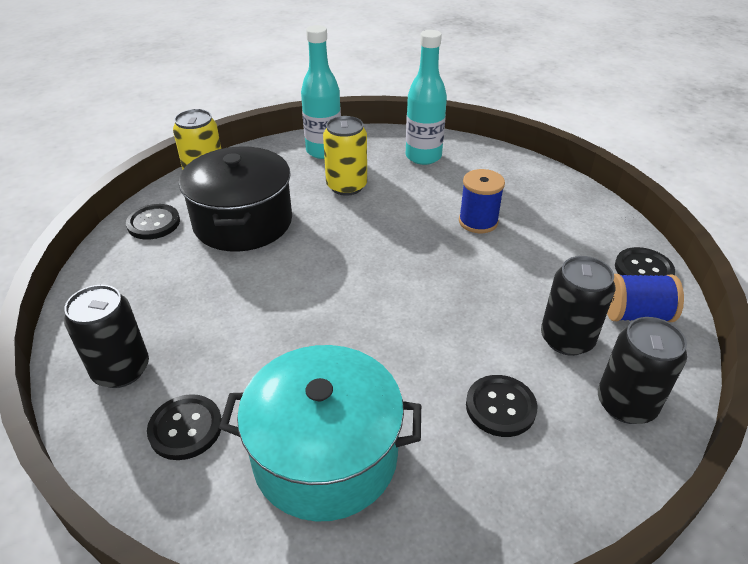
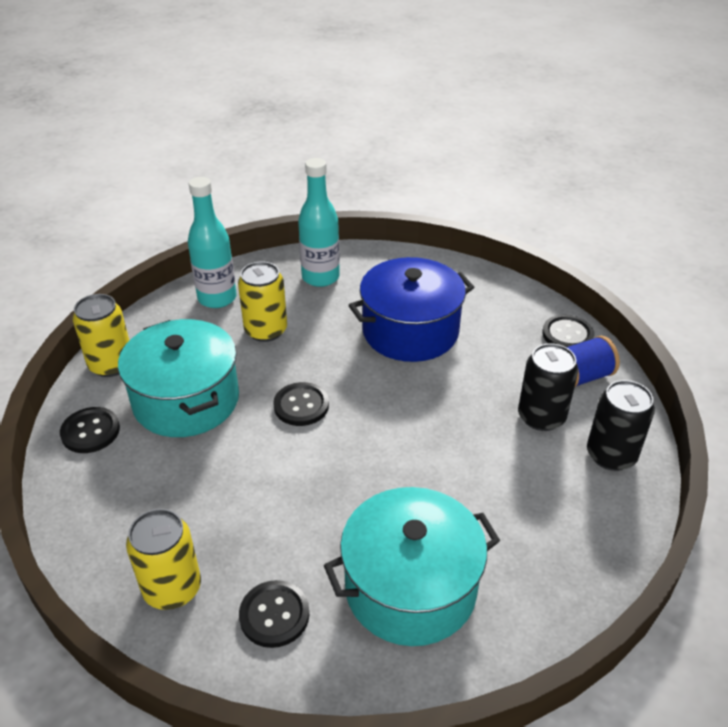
camera: 25 degrees left, 0 degrees up
black can [64,285,149,388] -> yellow can [126,509,201,610]
black pot [179,146,292,252] -> turquoise pot [118,319,239,437]
blue spool [459,169,505,233] -> blue pot [349,257,474,362]
black button [466,375,538,437] -> black button moved to [273,382,329,426]

